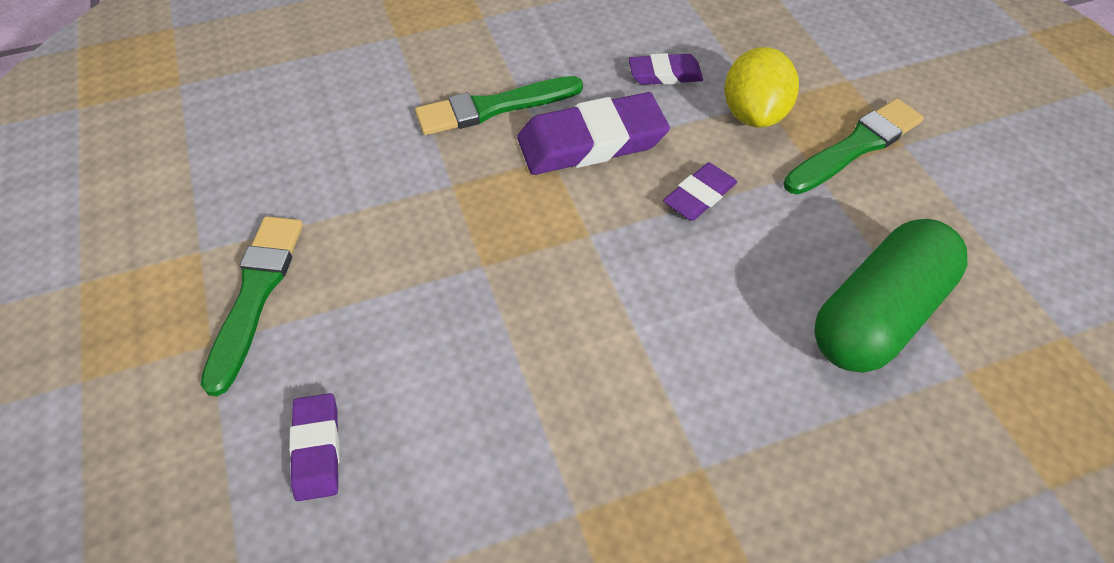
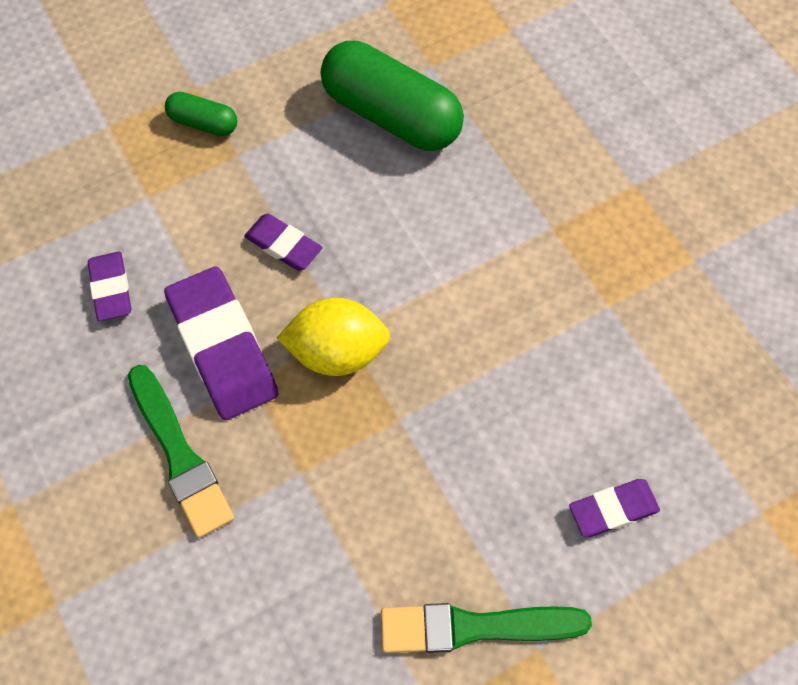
camera: 100 degrees left, 10 degrees up
yellow lemon [724,47,799,128] -> yellow lemon moved to [277,298,390,376]
green brush [784,98,924,195] -> green capsule [165,92,237,136]

